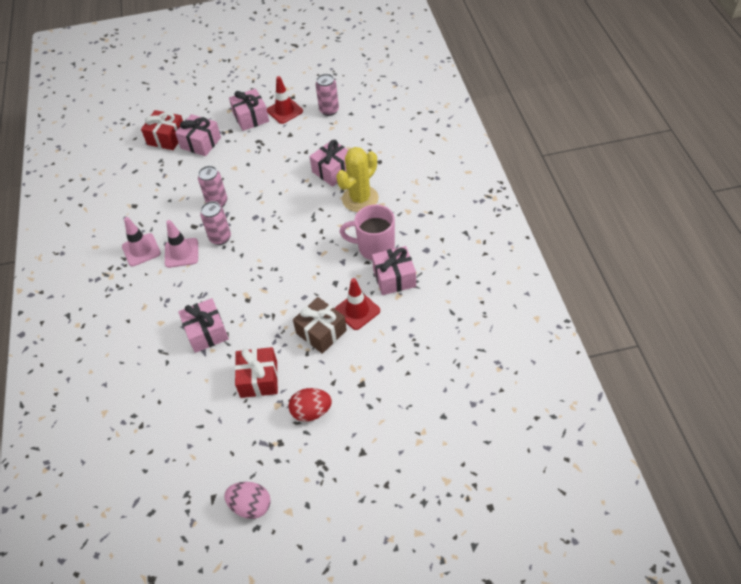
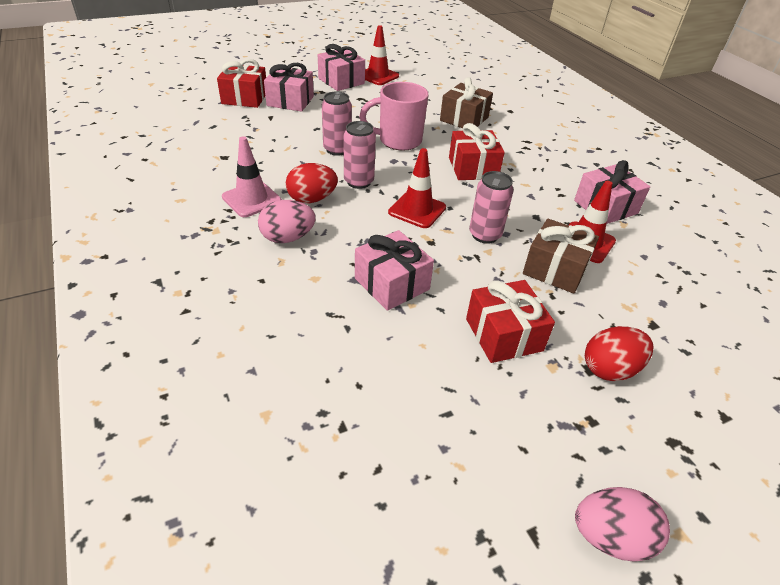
camera: 20 degrees left, 10 degrees down
pink traffic cone [165,220,198,268] -> red egg [286,163,338,203]
pink gift [309,140,348,187] -> brown gift [440,77,493,128]
pink can [316,74,339,116] -> pink can moved to [469,171,514,244]
yellow cactus [336,147,378,212] -> none
pink mug [340,204,395,260] -> pink mug moved to [359,82,428,151]
none -> pink egg [258,200,316,243]
none -> red traffic cone [388,148,446,228]
none -> red gift [449,123,505,180]

